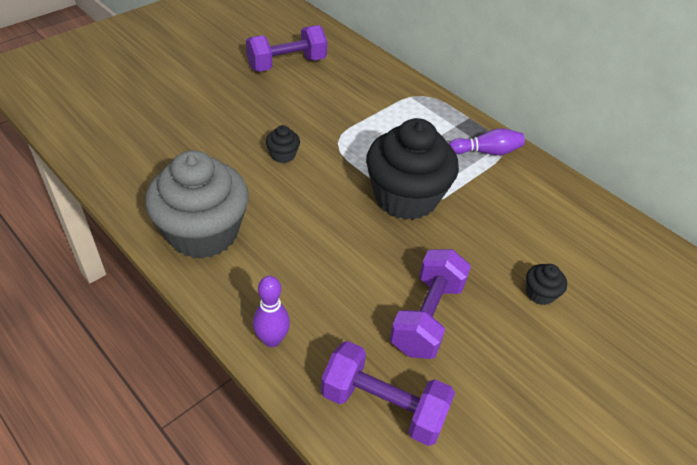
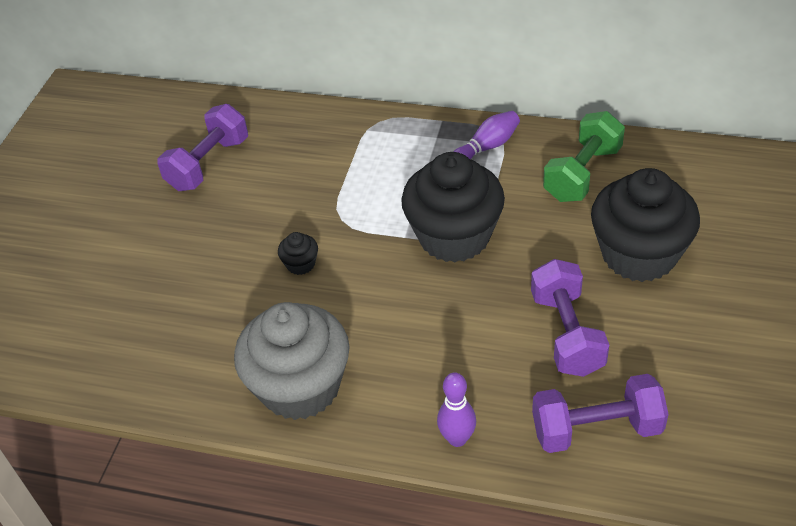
camera: 25 degrees left, 0 degrees up
black cupcake [526,264,567,305] -> black cupcake [591,168,700,282], size x2.49
none -> green dumbbell [543,111,625,202]

